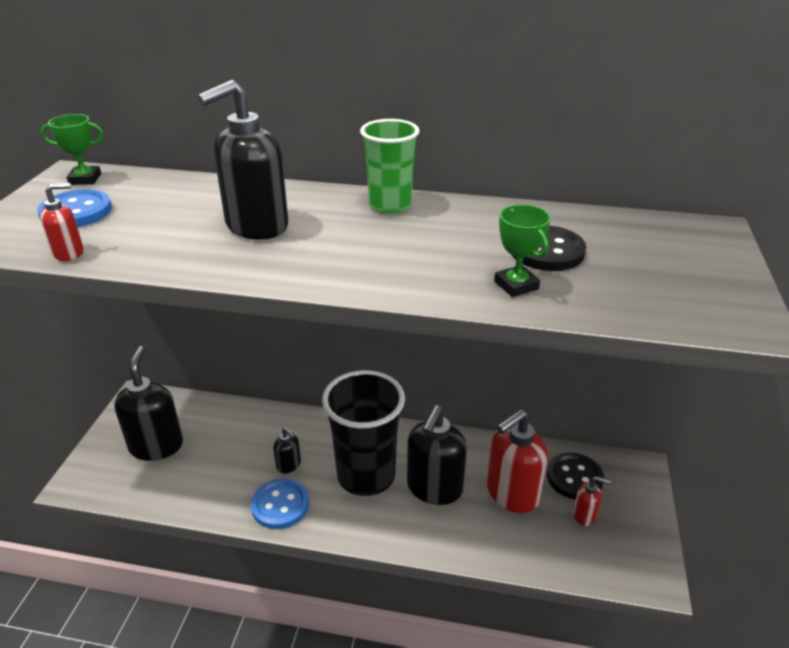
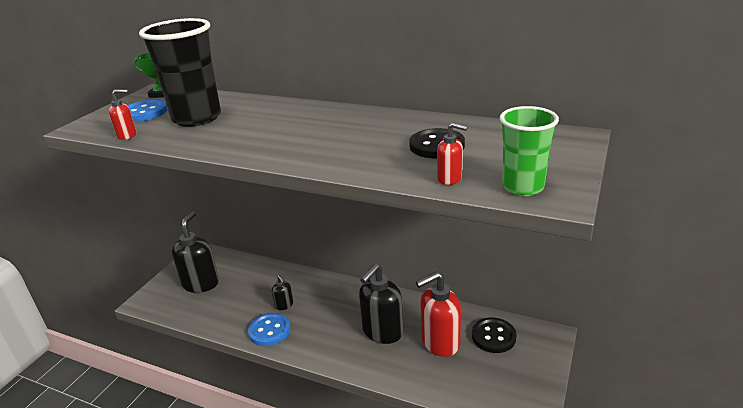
camera: 15 degrees right, 5 degrees down
black soap dispenser [197,80,288,240] -> none
black cup [322,370,405,496] -> black cup moved to [139,18,221,127]
green cup [360,119,420,214] -> green cup moved to [500,106,559,196]
green trophy [494,205,551,297] -> none
red soap dispenser [573,476,611,526] -> red soap dispenser moved to [437,123,468,185]

